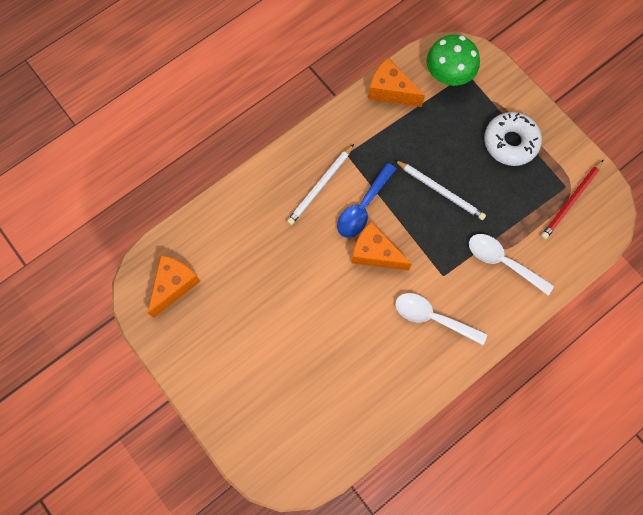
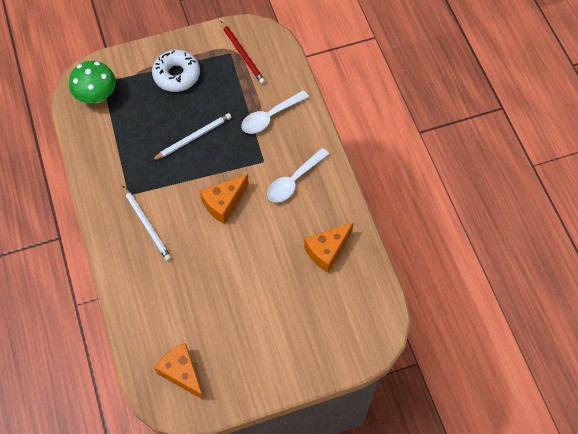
camera: 70 degrees left, 10 degrees down
blue spoon [337,163,396,238] -> none
orange cheese [368,58,425,107] -> orange cheese moved to [304,222,354,273]

